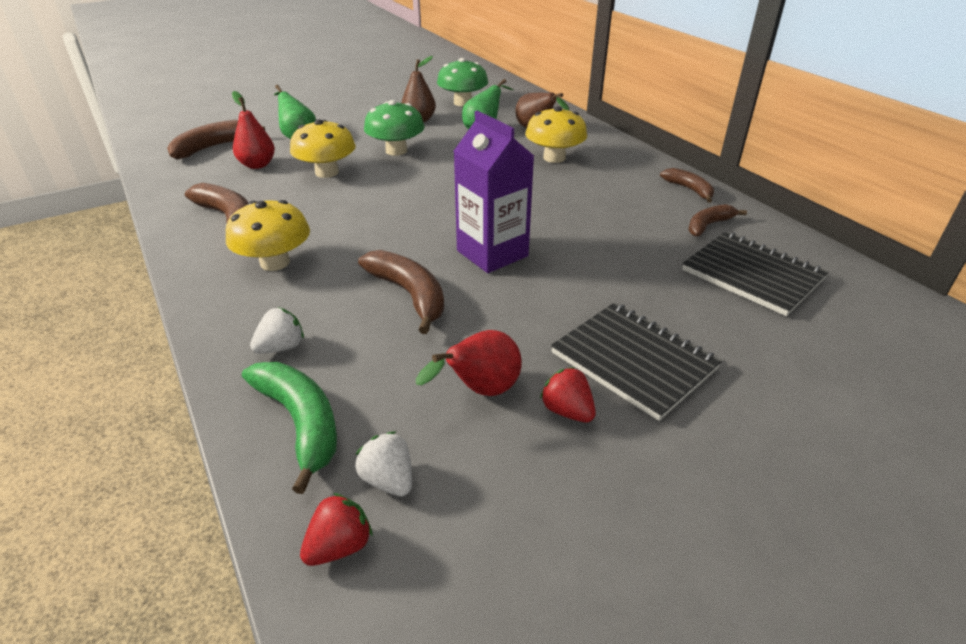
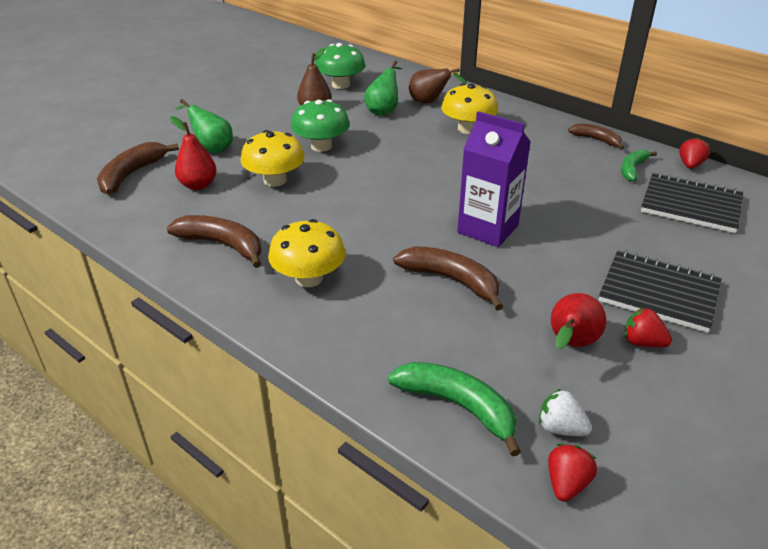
camera: 20 degrees left, 0 degrees up
white strawberry [250,307,304,354] -> none
brown banana [688,204,747,236] -> green banana [621,150,657,181]
none -> red strawberry [679,137,710,169]

